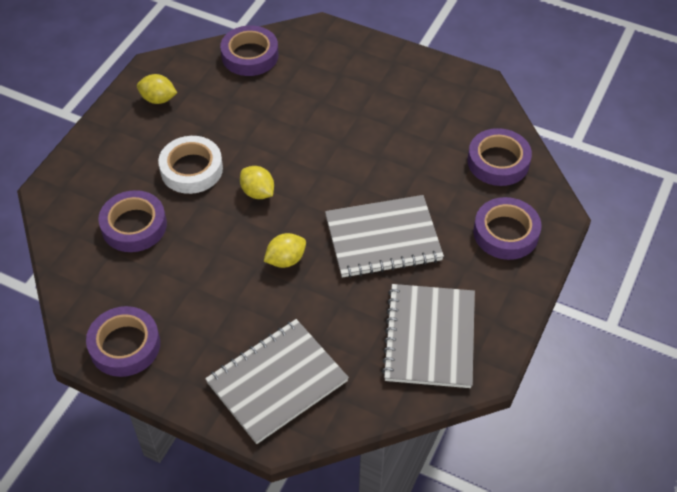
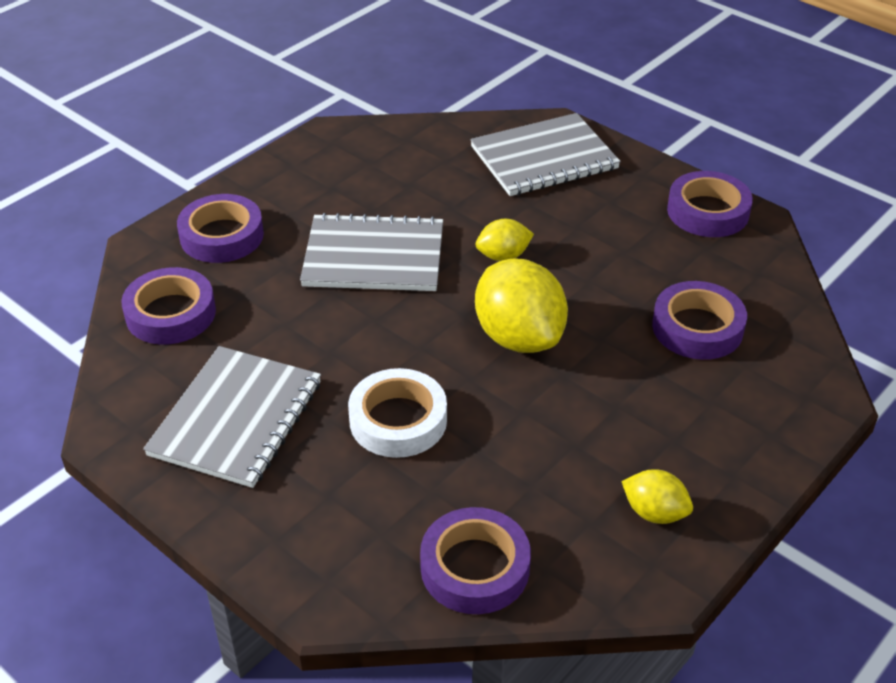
camera: 165 degrees left, 10 degrees down
white tape [158,136,223,194] -> white tape moved to [348,368,447,458]
yellow lemon [240,166,274,199] -> yellow lemon [475,259,568,353], size x1.91
grey notebook [382,284,475,388] -> grey notebook moved to [143,346,321,488]

